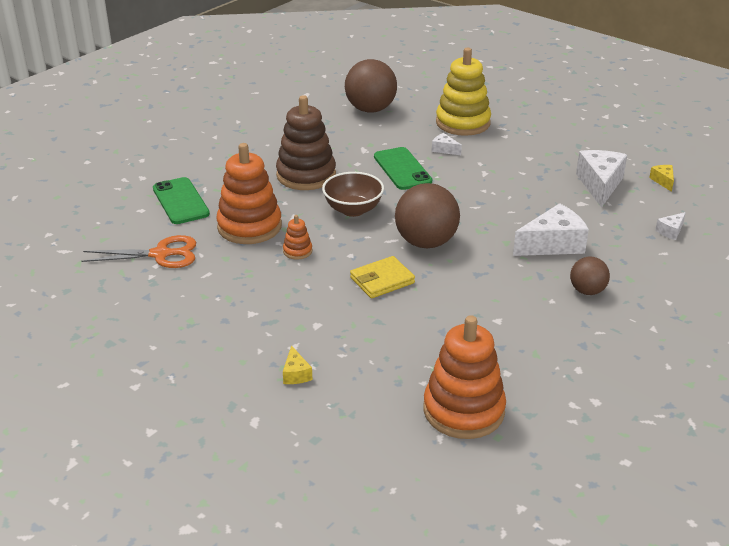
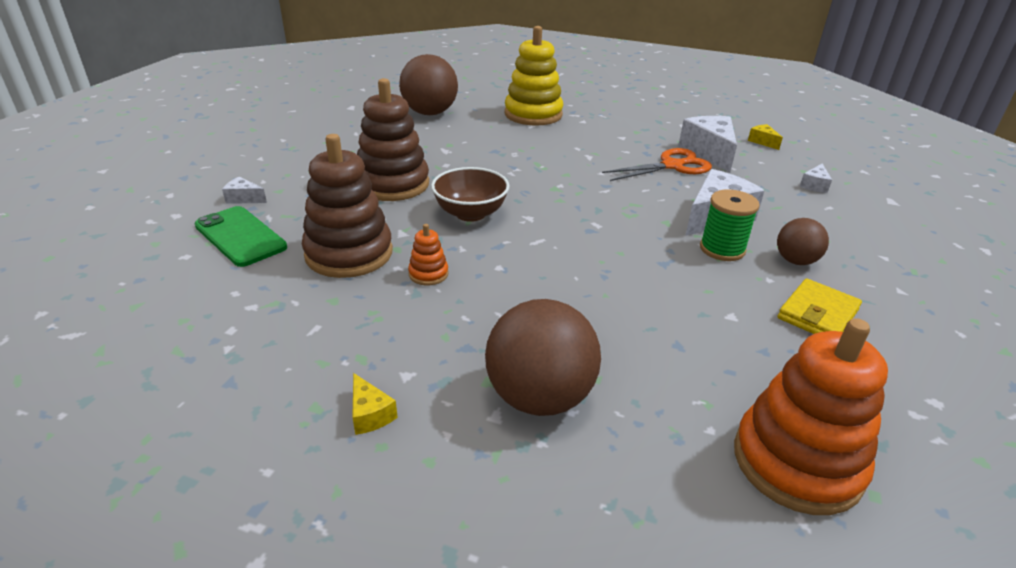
camera: 20 degrees left, 0 degrees up
orange scissors [81,235,196,268] -> orange scissors moved to [602,148,712,181]
orange stacking toy [216,143,282,244] -> brown stacking toy [302,134,393,278]
yellow cheese [283,345,313,384] -> yellow cheese moved to [352,373,398,435]
yellow wallet [350,256,415,299] -> yellow wallet moved to [778,278,862,334]
green phone [374,147,432,190] -> none
brown ball [395,183,460,248] -> brown ball moved to [485,299,601,416]
white cheese [432,133,462,155] -> white cheese moved to [222,177,267,204]
none -> green spool [700,189,760,261]

